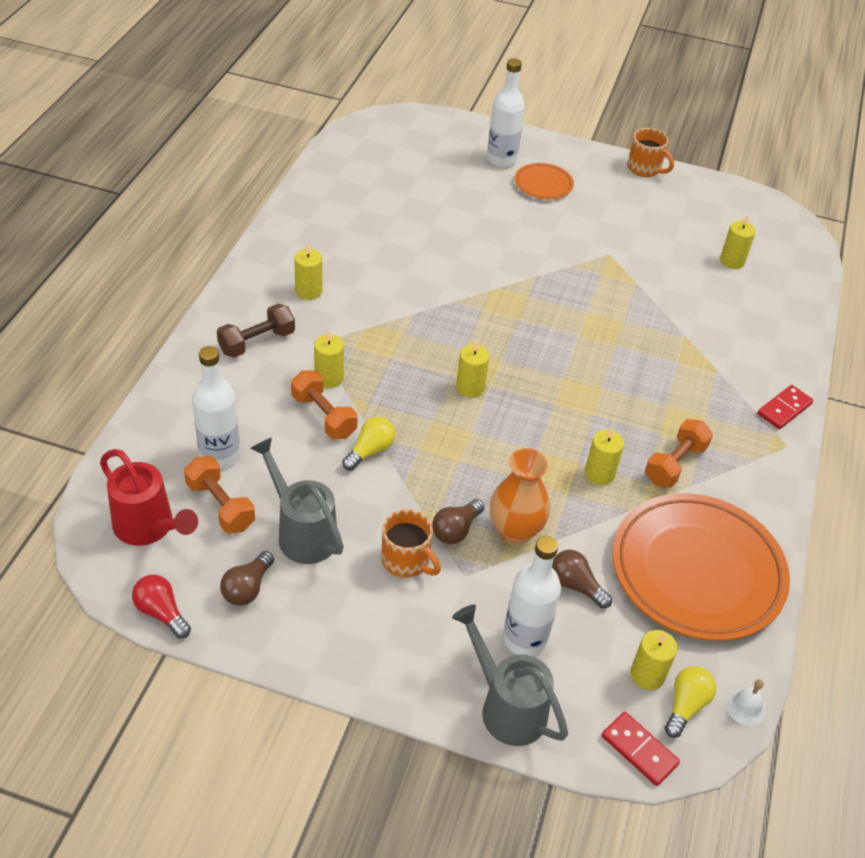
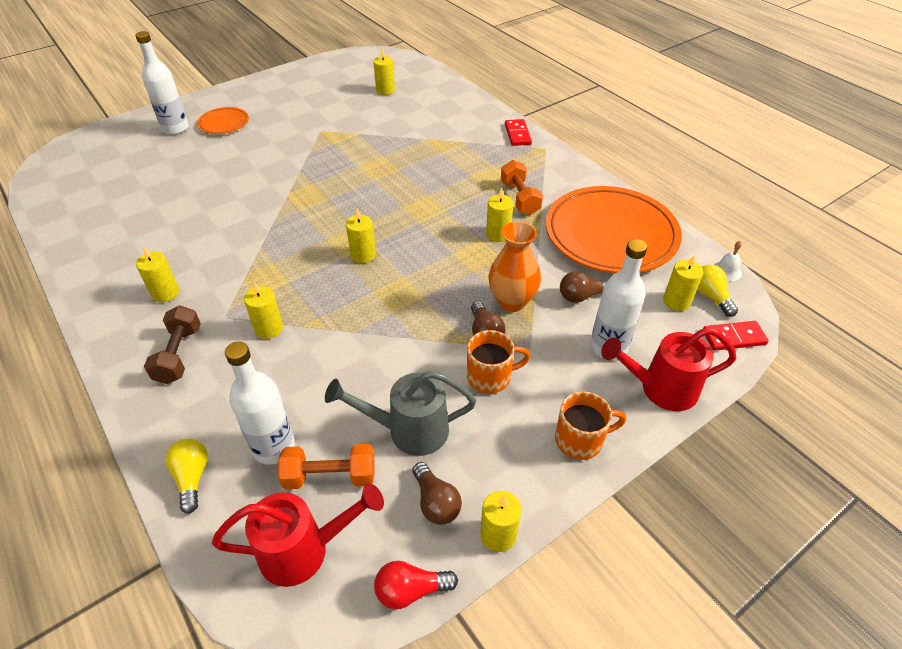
camera: 50 degrees left, 0 degrees up
orange dumbbell [291,370,358,439] -> none
yellow light bulb [342,417,395,471] -> yellow light bulb moved to [165,439,208,514]
grey watering can [452,605,568,746] -> red watering can [601,327,737,411]
orange mug [627,128,674,177] -> orange mug moved to [555,391,626,460]
none -> yellow candle [480,491,521,552]

